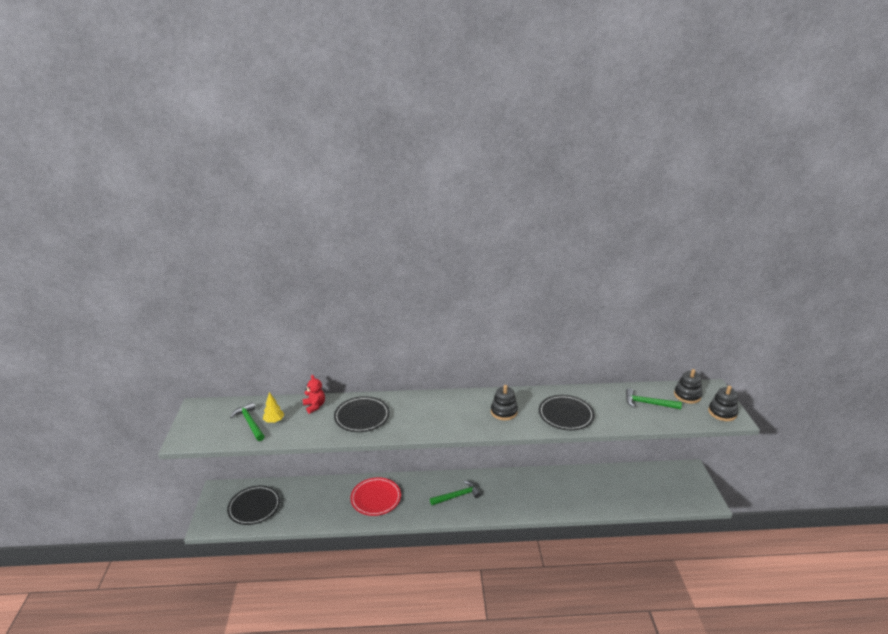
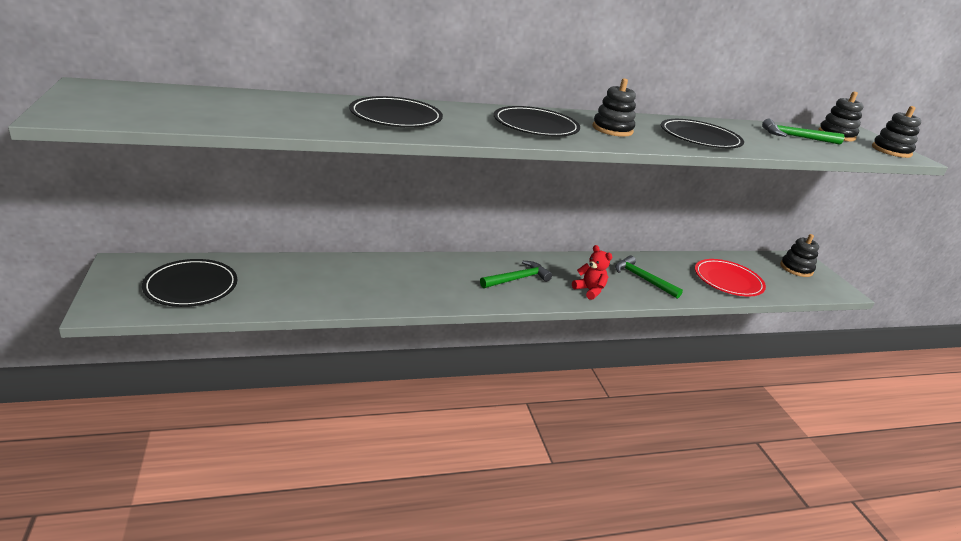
camera: 15 degrees left, 0 degrees up
green hammer [230,402,265,441] -> green hammer moved to [615,256,683,299]
yellow tree [263,392,284,423] -> none
red teddy bear [303,375,325,414] -> red teddy bear moved to [572,245,612,300]
red plate [350,477,401,516] -> red plate moved to [695,259,766,296]
none -> black plate [494,106,580,136]
none -> black stacking toy [780,234,819,277]

